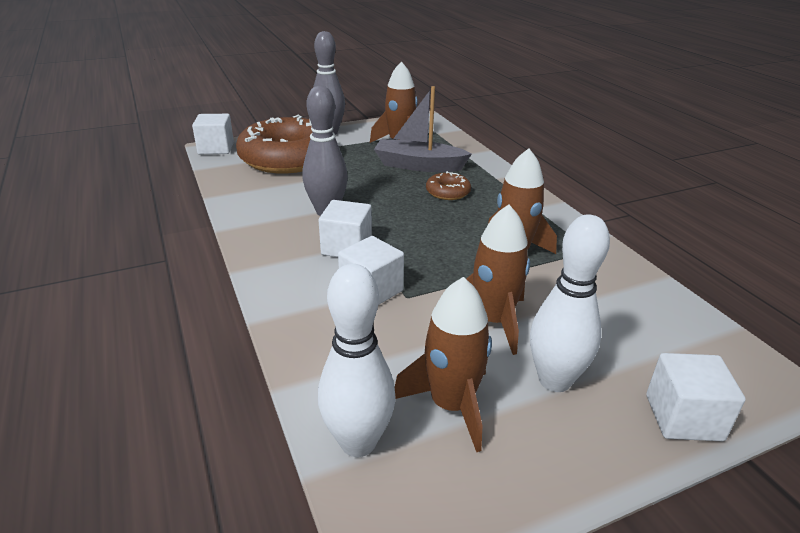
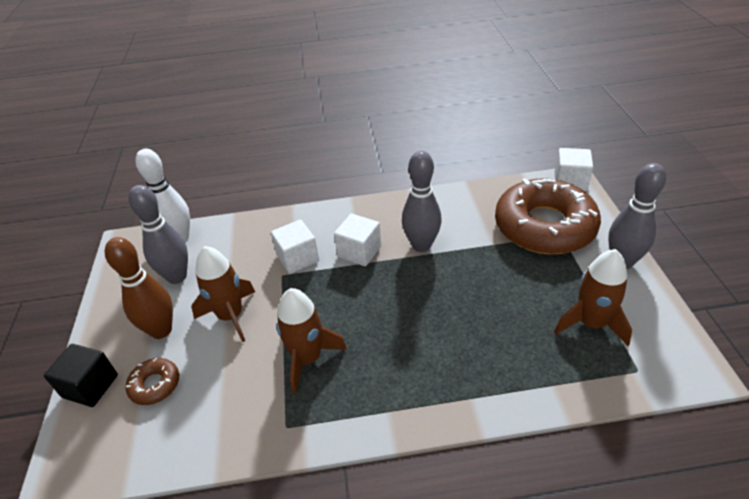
camera: 110 degrees right, 10 degrees up
grey boat [374,86,472,172] -> none
brown rocket [395,277,492,452] -> grey bowling pin [128,185,188,284]
brown donut [426,171,471,200] -> brown donut moved to [125,358,179,405]
white bowling pin [530,214,610,392] -> brown bowling pin [105,237,173,339]
white cube [646,353,746,441] -> black cube [44,344,118,407]

